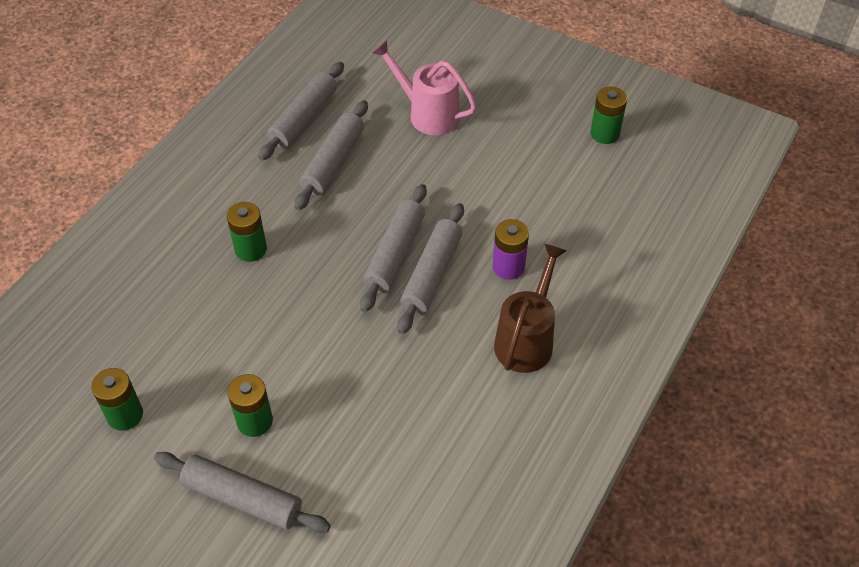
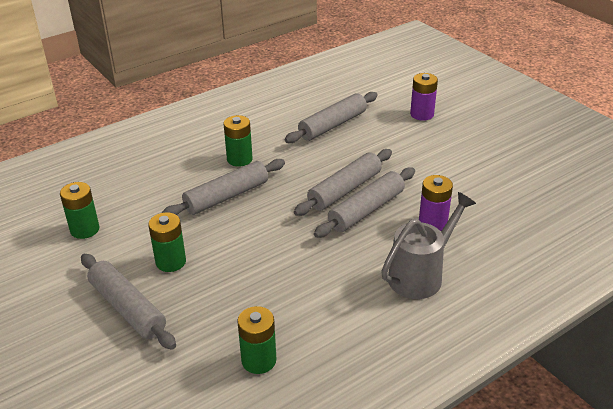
camera: 25 degrees right, 15 degrees down
grey rolling pin [258,62,344,161] -> grey rolling pin moved to [162,159,285,215]
pink watering can [372,40,477,135] -> purple battery [410,73,438,121]
brown watering can [494,244,566,373] -> grey watering can [381,192,476,299]
green battery [590,87,627,144] -> green battery moved to [237,306,276,374]

